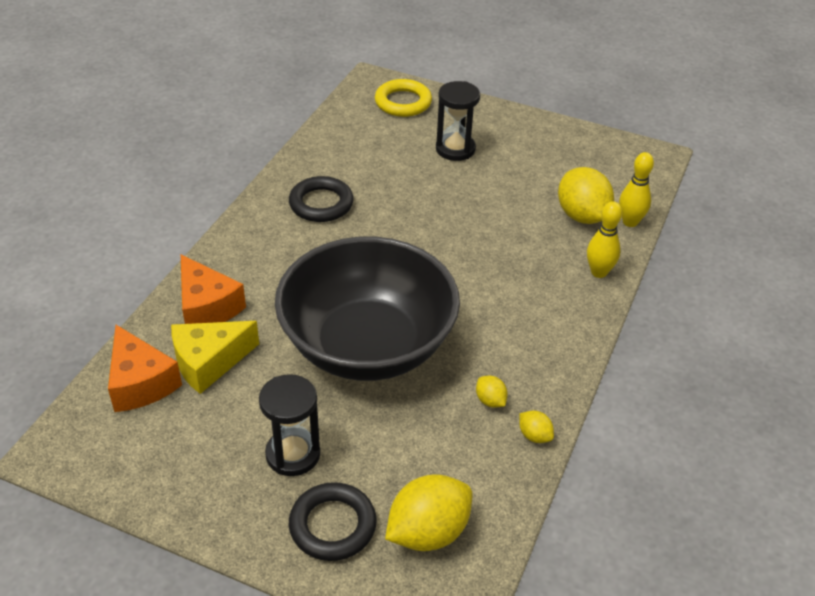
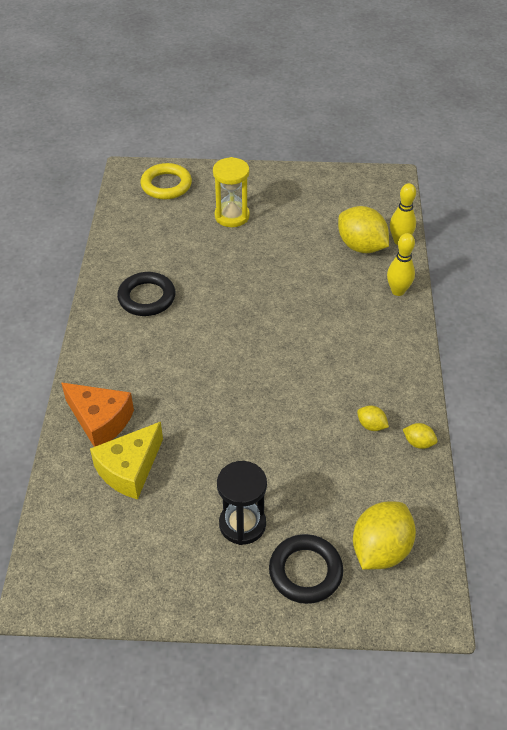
camera: 20 degrees left, 5 degrees up
orange cheese [108,325,182,412] -> none
black bowl [275,237,460,381] -> none
black hourglass [436,81,480,161] -> yellow hourglass [213,157,250,227]

